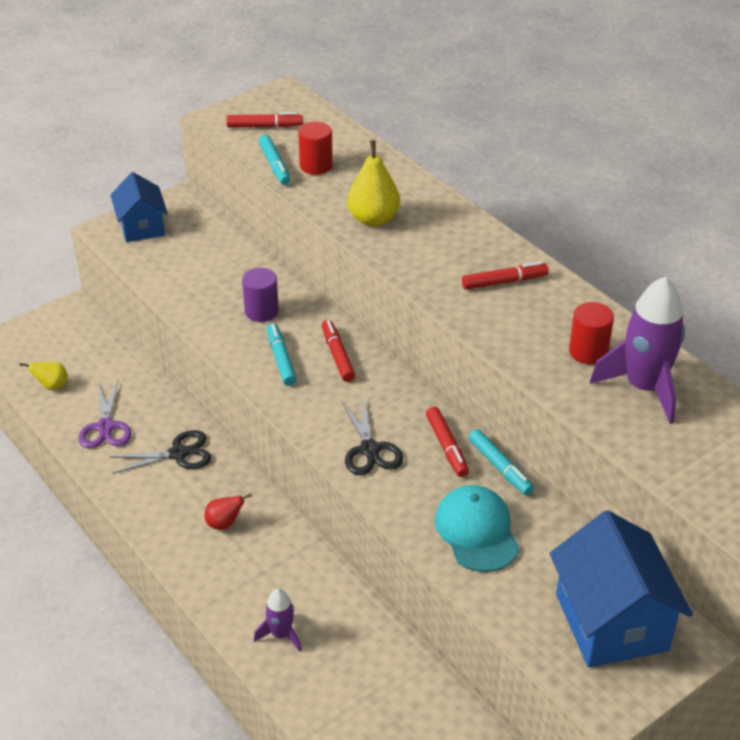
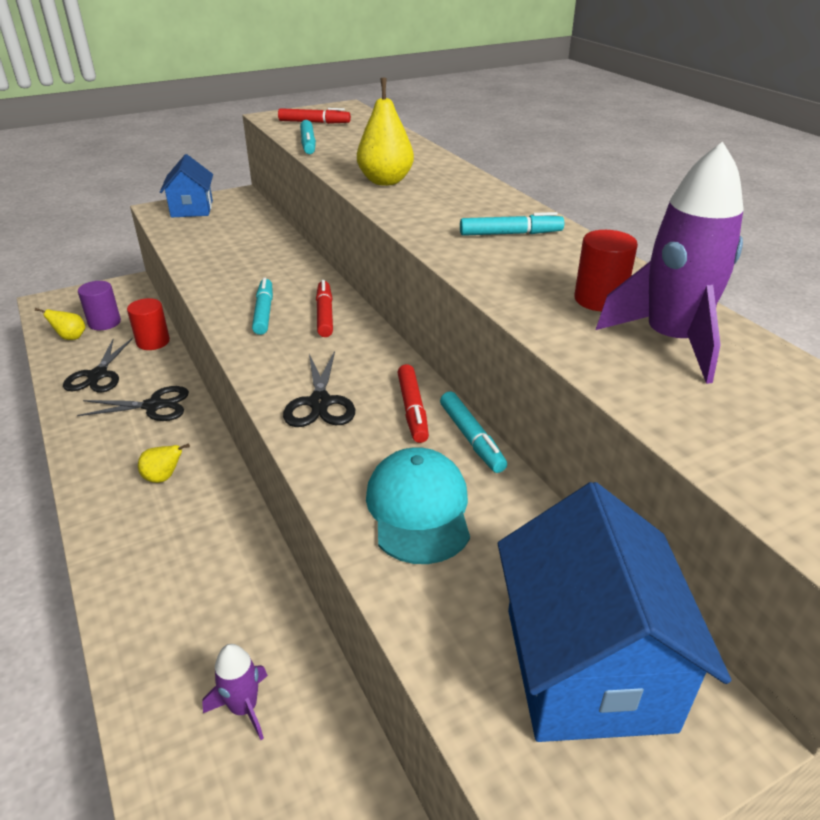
camera: 10 degrees right, 5 degrees down
purple scissors [79,381,131,448] -> black scissors [63,338,133,393]
red pear [204,493,252,530] -> yellow pear [138,444,190,483]
purple cylinder [242,268,279,322] -> purple cylinder moved to [78,281,121,330]
purple rocket [254,589,301,652] -> purple rocket moved to [202,644,268,740]
red cylinder [298,122,333,175] -> red cylinder moved to [127,298,170,350]
red marker [462,262,549,290] -> turquoise marker [460,212,564,236]

